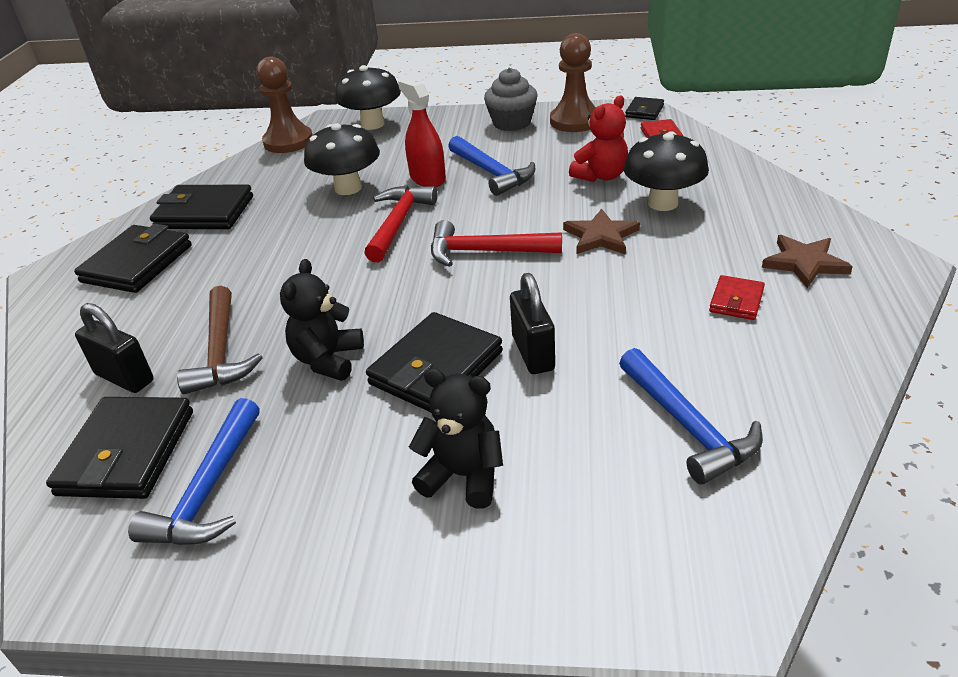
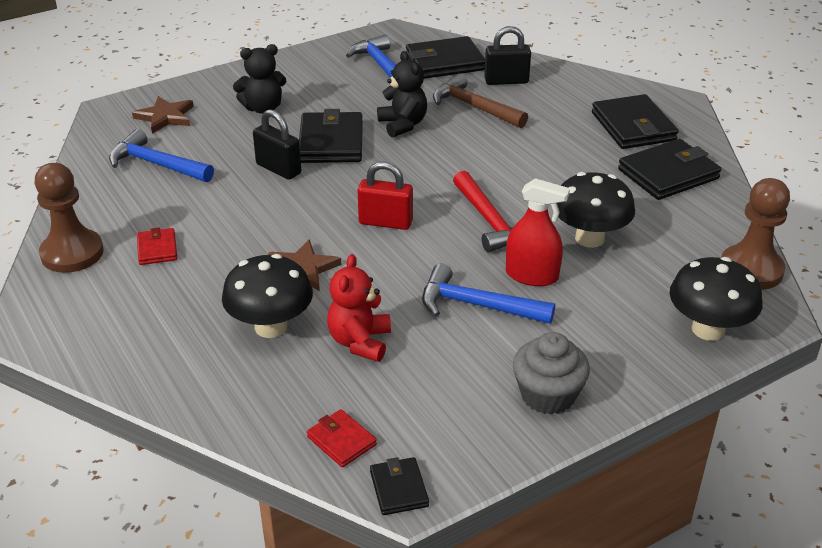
camera: 140 degrees right, 0 degrees up
black wallet [46,397,193,499] -> black wallet turned 75 degrees counterclockwise [406,36,485,79]
red hammer [431,220,562,267] -> red padlock [358,161,413,230]
brown pawn [550,33,596,132] -> brown pawn moved to [35,163,104,273]
brown star [762,235,853,288] -> brown star moved to [132,96,194,134]

